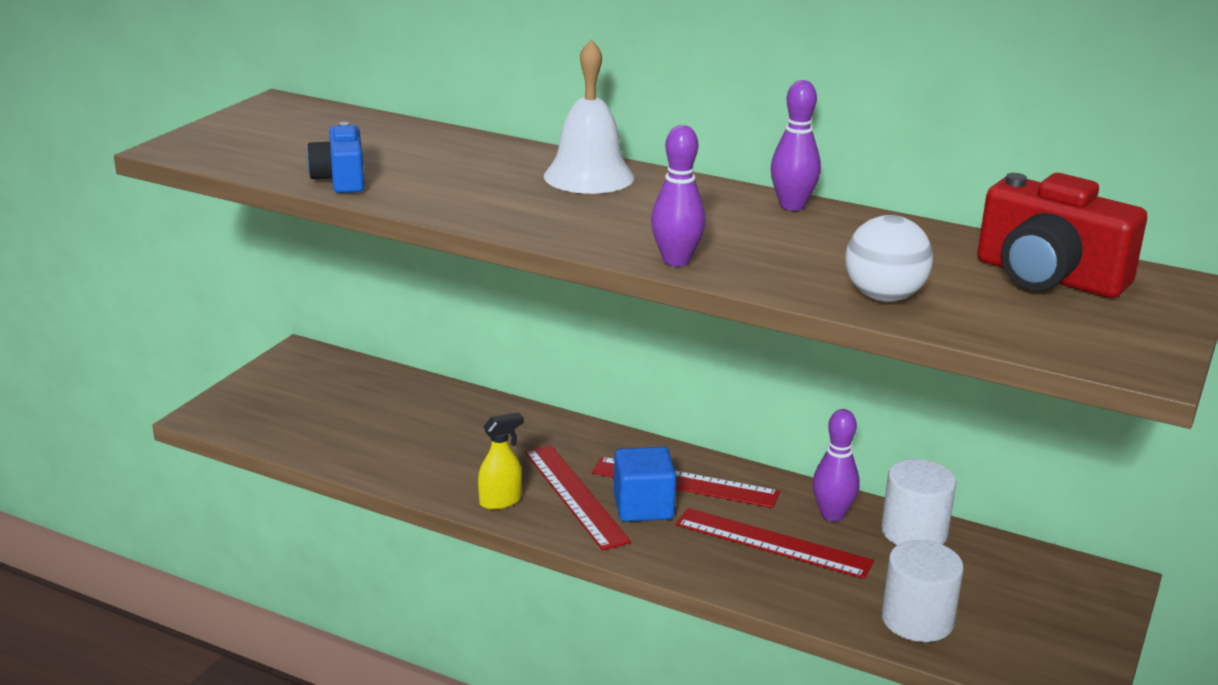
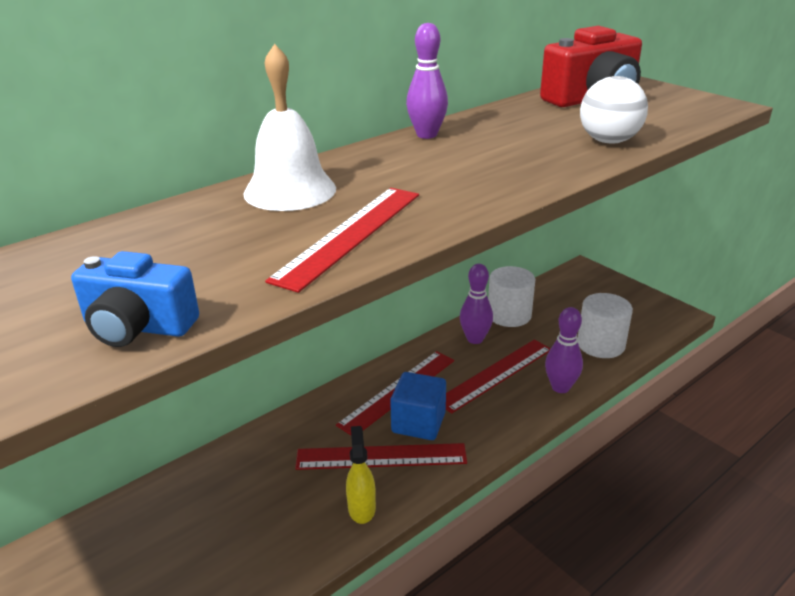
camera: 65 degrees left, 5 degrees up
purple bowling pin [651,125,706,266] -> purple bowling pin moved to [545,307,583,393]
none -> red ruler [265,188,419,293]

